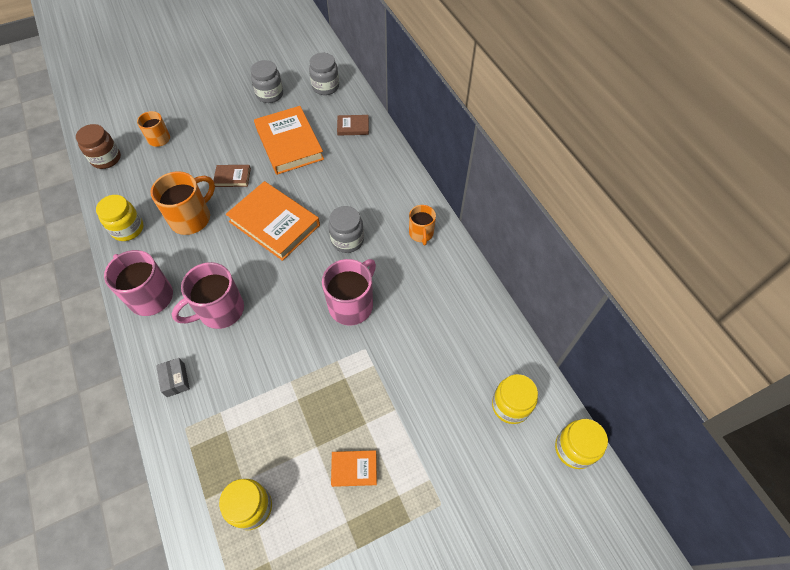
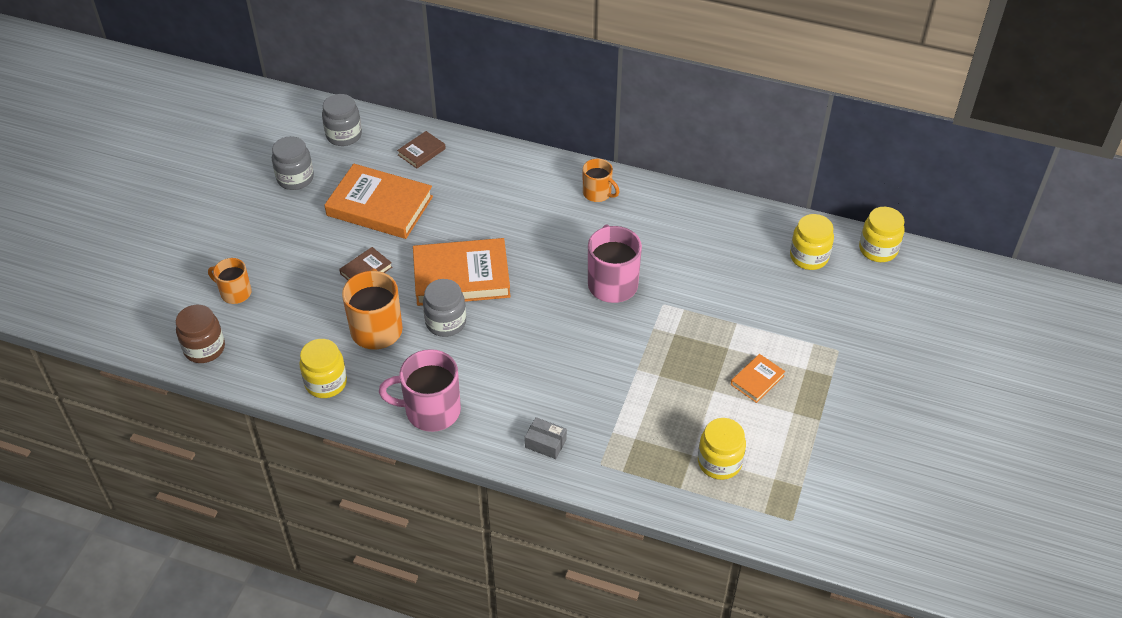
camera: 45 degrees left, 10 degrees down
pink mug [172,262,244,329] -> none
grey jar [328,206,364,253] -> grey jar moved to [423,279,466,337]

